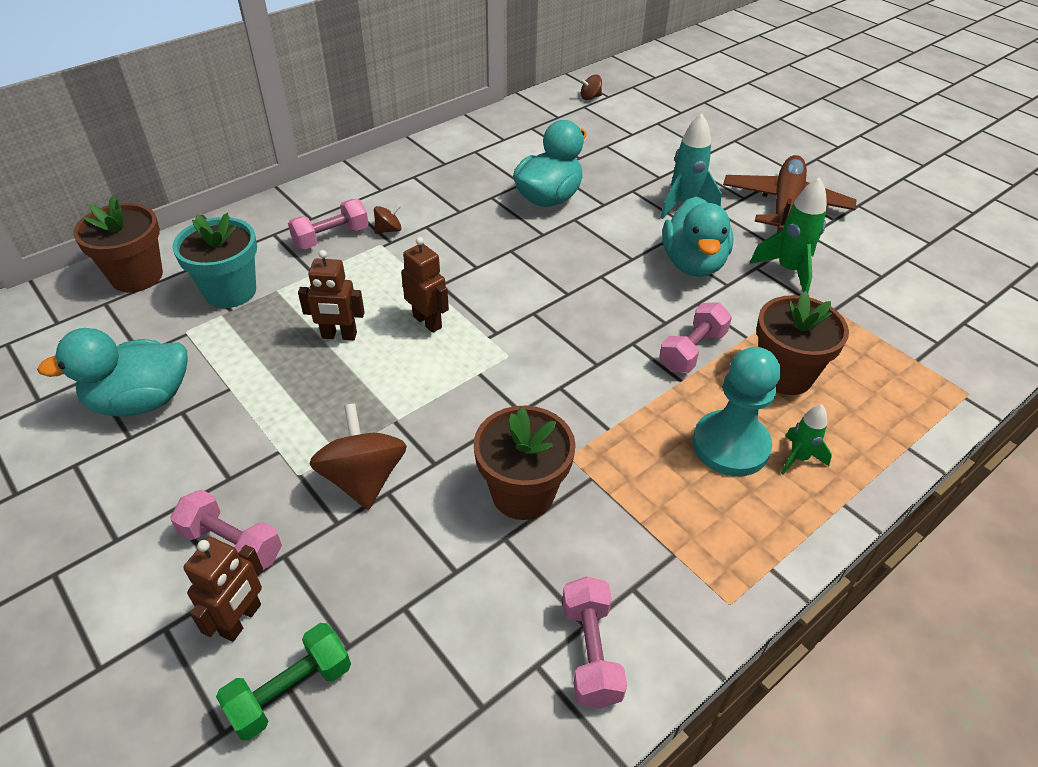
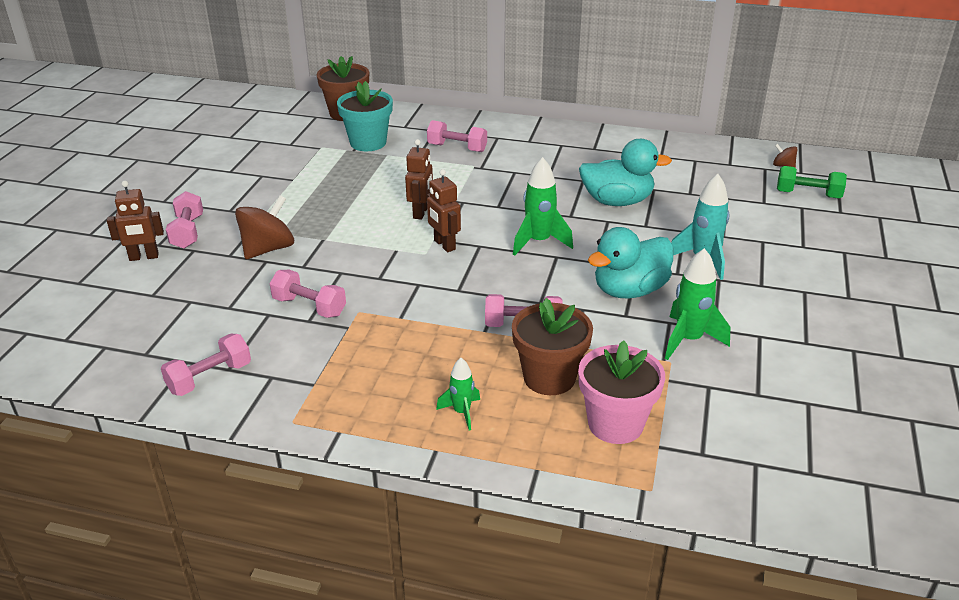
camera: 55 degrees right, 10 degrees down
turquoise duck [37,328,188,417] -> none
green dumbbell [216,623,351,741] -> green dumbbell moved to [777,166,847,198]
brown robot [298,250,365,340] -> brown robot moved to [427,169,461,252]
brown spinning top [374,204,401,234] -> none
brown flower pot [473,406,576,520] -> pink dumbbell [269,270,346,318]
turquoise pawn [693,347,781,476] -> none
brown plane [723,155,856,232] -> none
none -> green rocket [513,157,573,256]
none -> pink flower pot [578,340,665,444]

